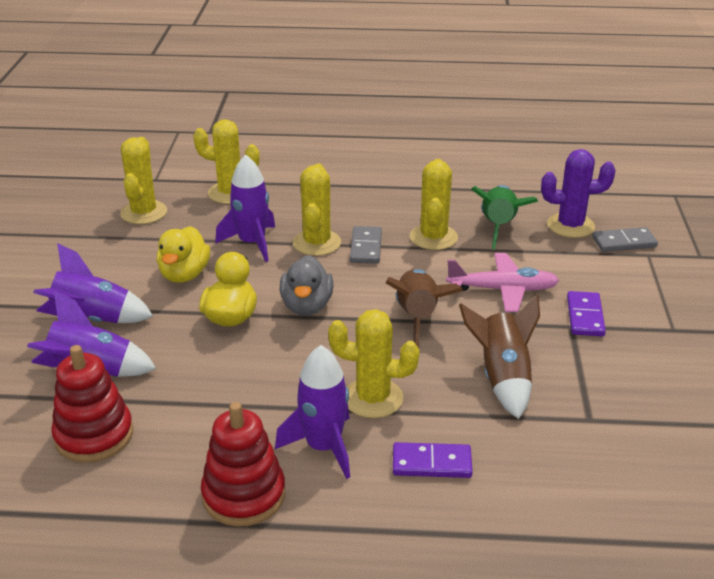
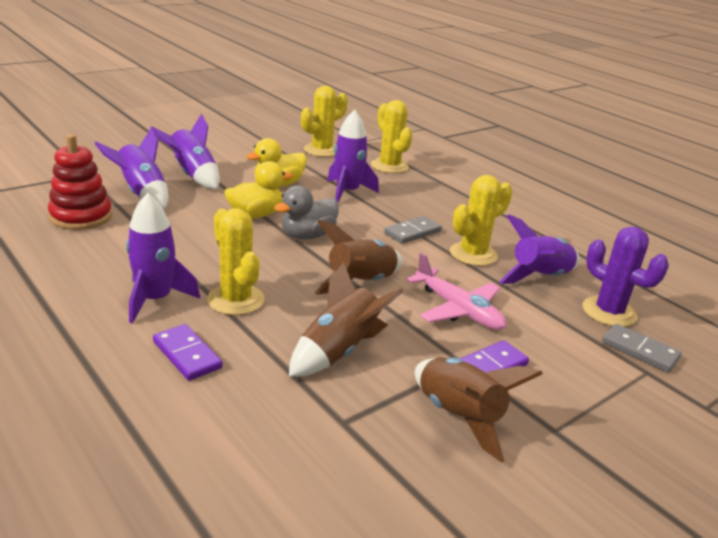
camera: 45 degrees right, 5 degrees down
red stacking toy [201,402,285,527] -> none
yellow cactus [293,164,341,256] -> none
green rocket [471,185,538,250] -> purple rocket [499,215,580,284]
none -> brown rocket [415,357,543,462]

